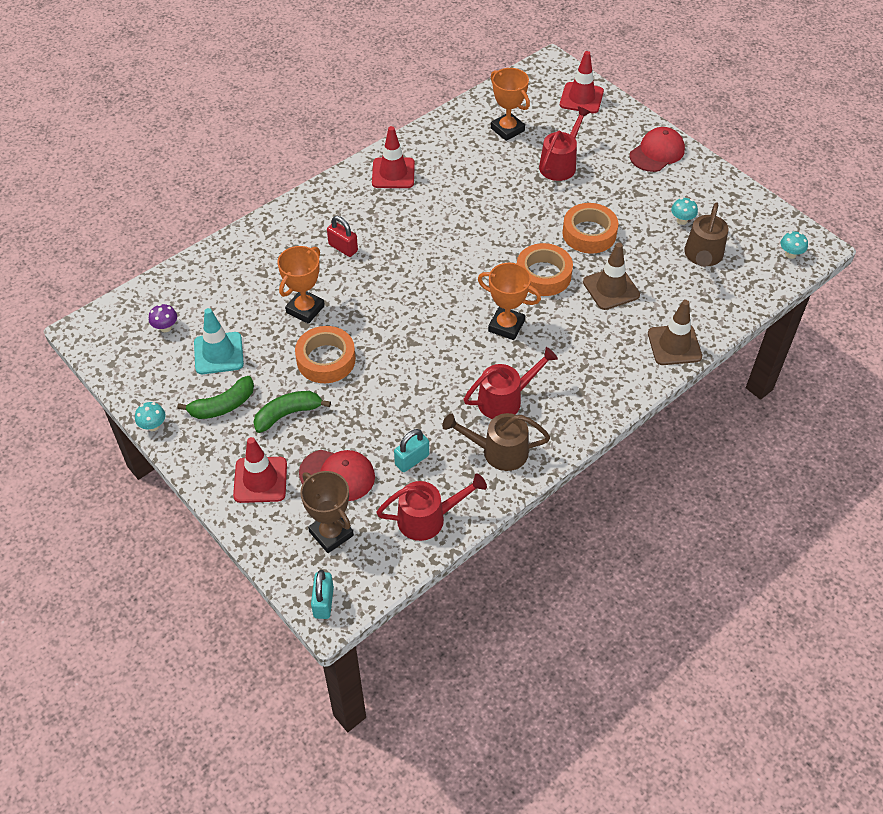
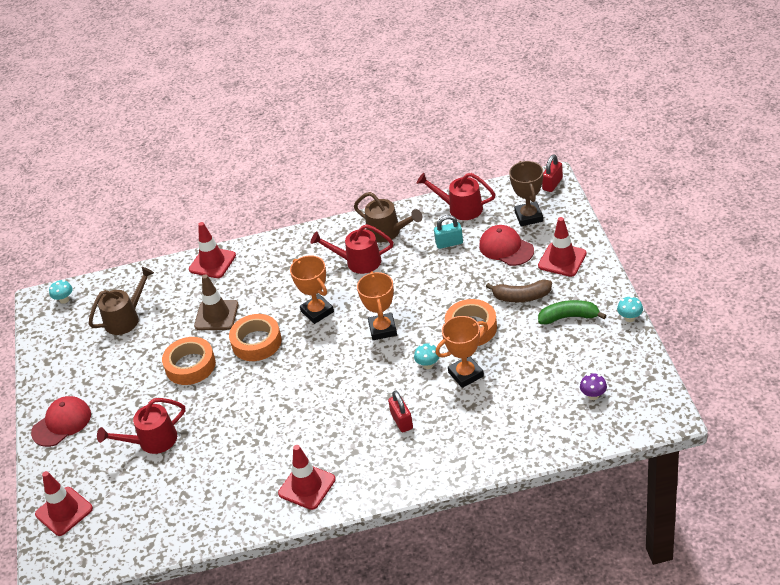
camera: 145 degrees left, 10 degrees down
turquoise traffic cone [194,308,244,374] -> none
green banana [253,391,331,433] -> brown banana [486,280,552,302]
turquoise padlock [311,570,334,619] -> red padlock [542,154,563,192]
orange trophy [491,68,530,141] -> orange trophy moved to [357,272,397,340]
red cap [630,127,685,172] -> red cap turned 150 degrees clockwise [31,396,91,447]
brown traffic cone [648,300,702,365] -> red traffic cone [189,222,236,278]
turquoise mushroom [671,198,698,225] -> turquoise mushroom moved to [414,343,439,369]

